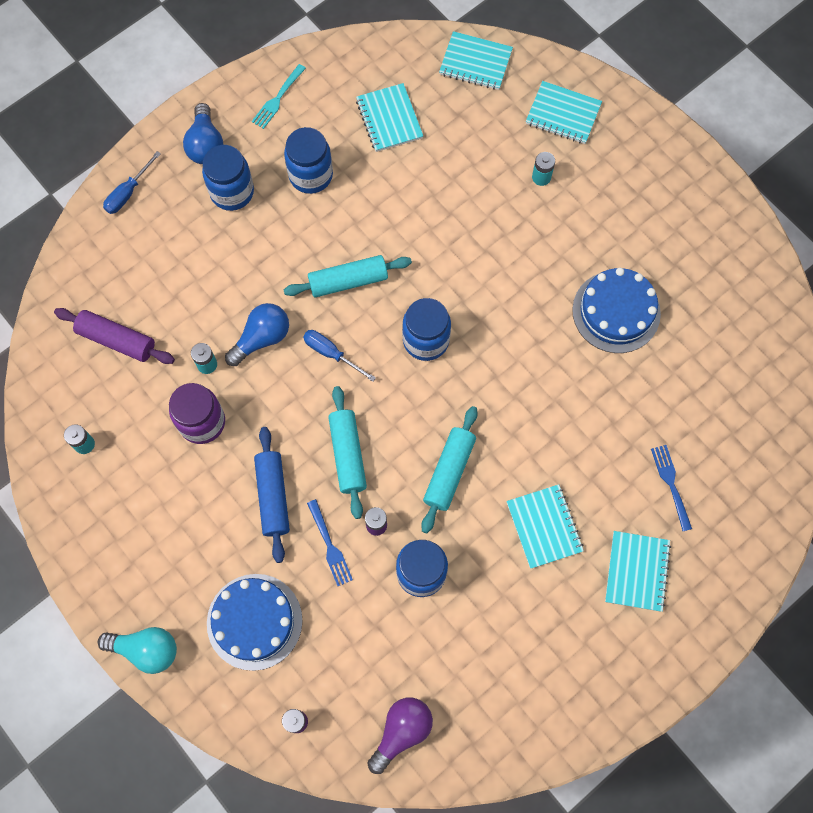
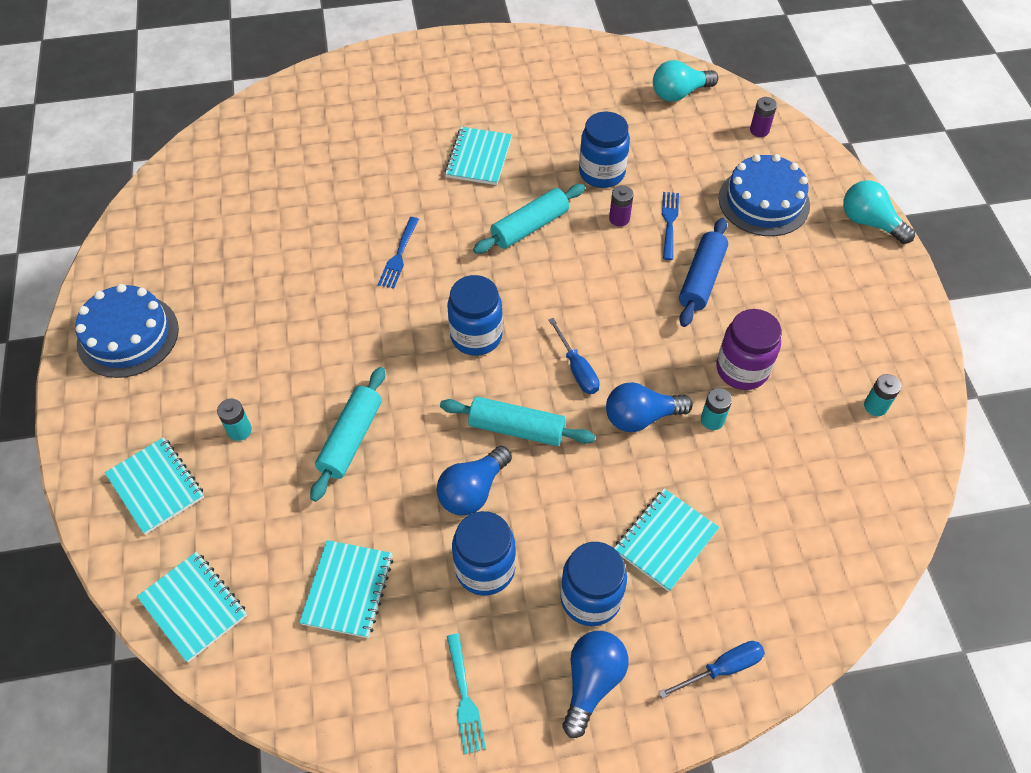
camera: 150 degrees left, 15 degrees down
purple rolling pin [54,308,175,364] -> none
turquoise fork [252,64,306,129] -> turquoise fork turned 105 degrees clockwise [447,633,486,754]
turquoise rolling pin [328,386,367,519] -> turquoise rolling pin moved to [310,367,385,502]
purple light bulb [368,698,433,774] -> turquoise light bulb [653,60,718,102]
blue cake [572,268,661,353] -> blue cake moved to [75,284,179,378]
turquoise notebook [605,531,671,612] -> turquoise notebook moved to [614,488,720,592]
blue fork [651,445,692,531] -> blue fork moved to [378,217,419,289]
none -> blue light bulb [437,446,512,515]

